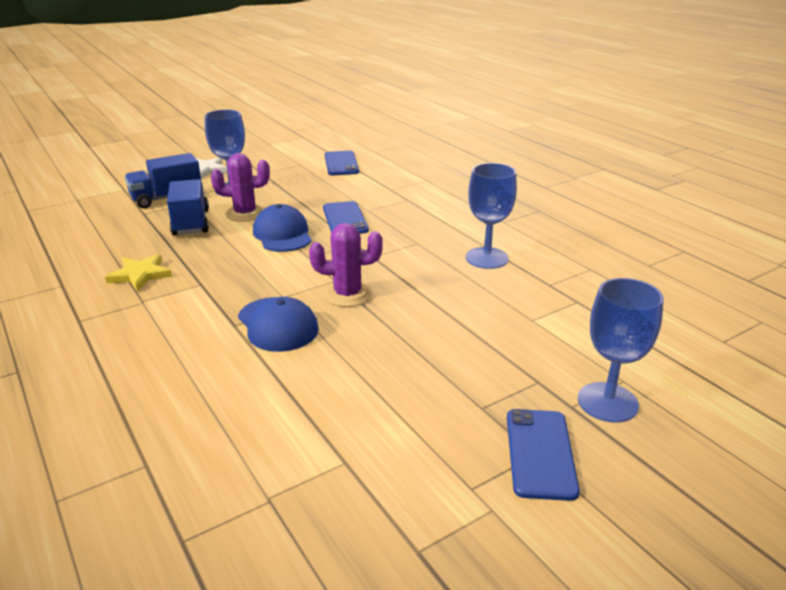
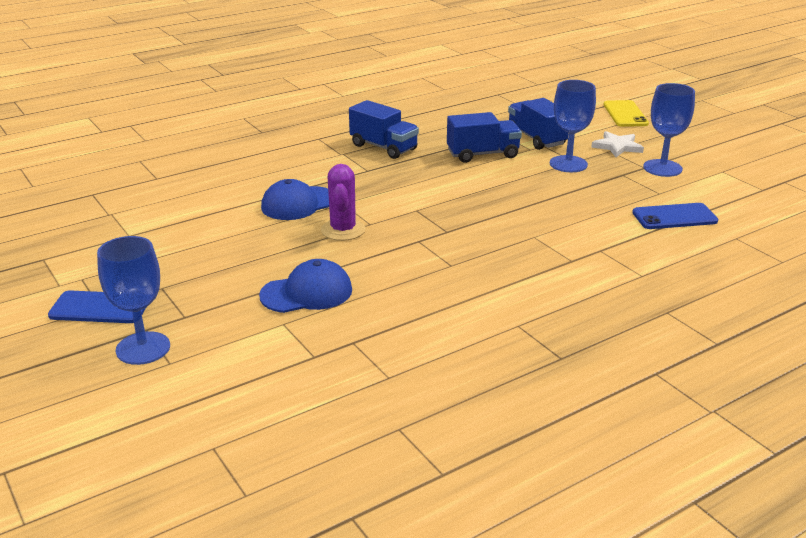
camera: 90 degrees right, 0 degrees up
yellow star [105,254,172,291] -> blue truck [349,100,419,159]
purple cactus [211,153,270,222] -> none
blue cap [253,204,312,252] -> blue cap moved to [259,259,352,313]
blue phone [323,201,369,234] -> none
blue goblet [466,163,517,269] -> blue goblet moved to [643,83,695,177]
none -> yellow phone [603,100,649,127]

